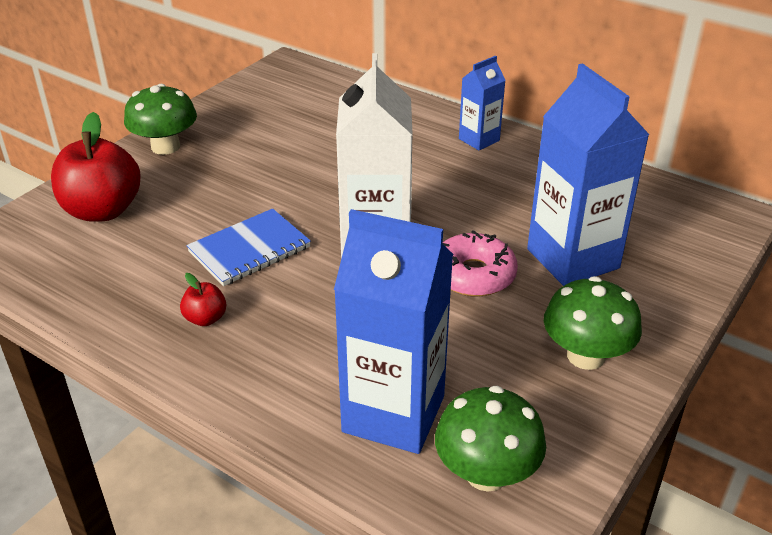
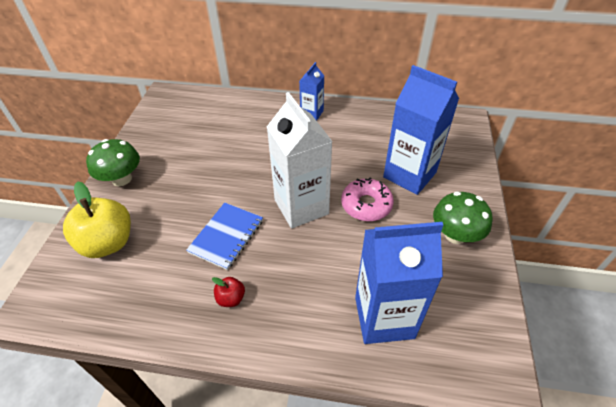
camera: 25 degrees left, 10 degrees up
red apple [51,112,141,222] -> yellow apple [63,181,131,258]
green mushroom [435,386,546,492] -> none

